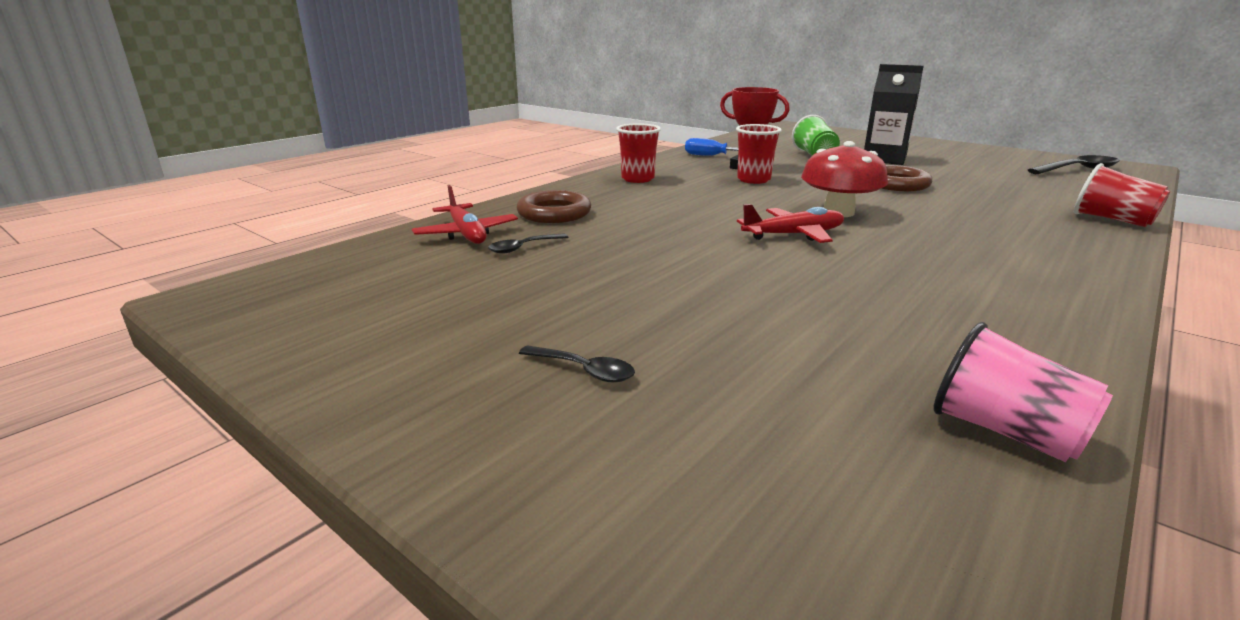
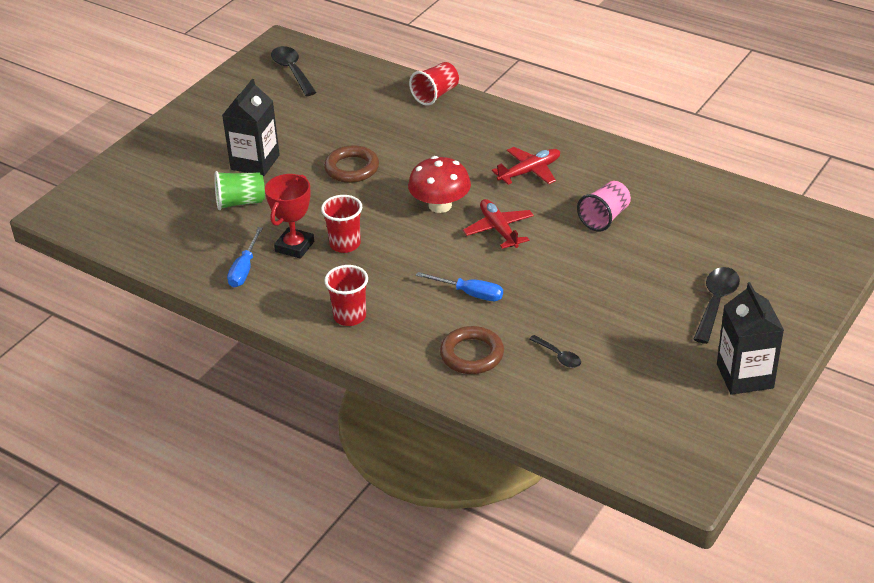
camera: 95 degrees left, 15 degrees up
red plane [412,185,518,244] -> red plane moved to [492,147,560,185]
black spoon [519,345,635,382] -> black spoon [693,267,740,344], size x1.75
pink cup [933,322,1113,462] -> pink cup moved to [577,181,631,232]
none -> blue screwdriver [416,272,503,301]
none -> black carton [717,282,784,395]

